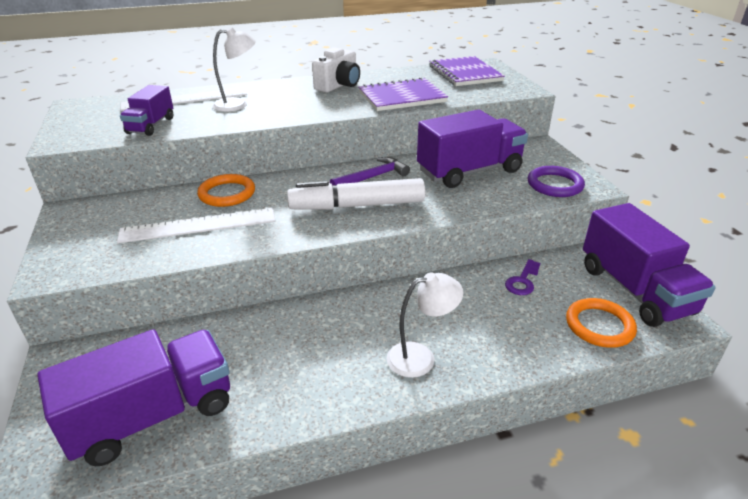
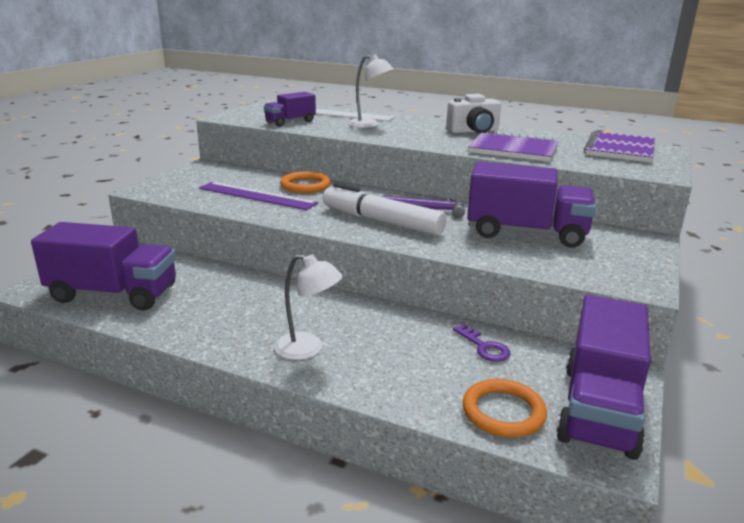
camera: 40 degrees right, 10 degrees down
white ruler [117,208,275,243] -> purple ruler [199,182,318,210]
purple key [505,259,540,295] -> purple key turned 105 degrees counterclockwise [453,324,511,362]
purple ring [528,166,585,197] -> none

